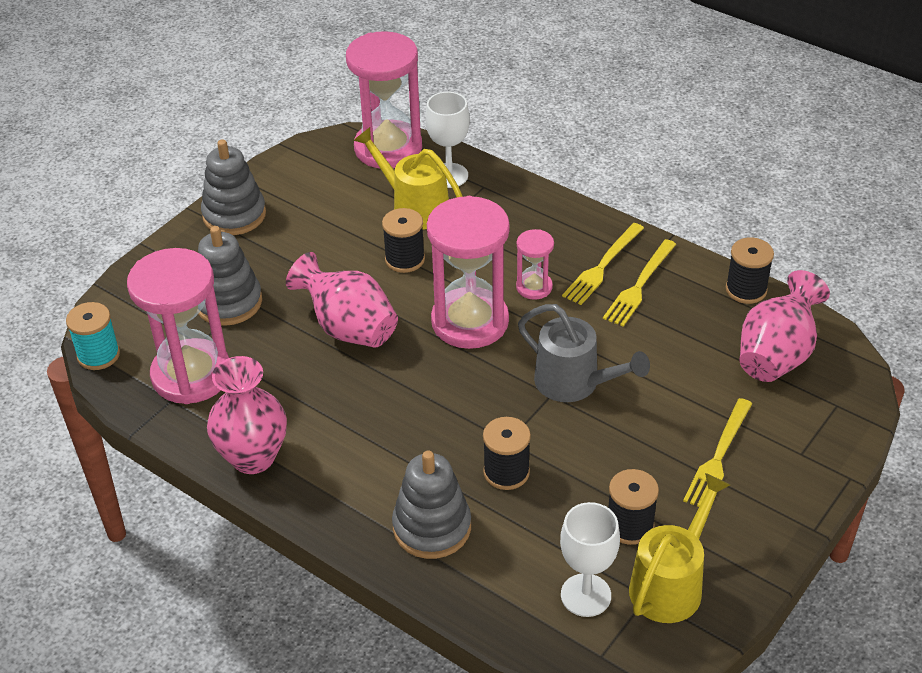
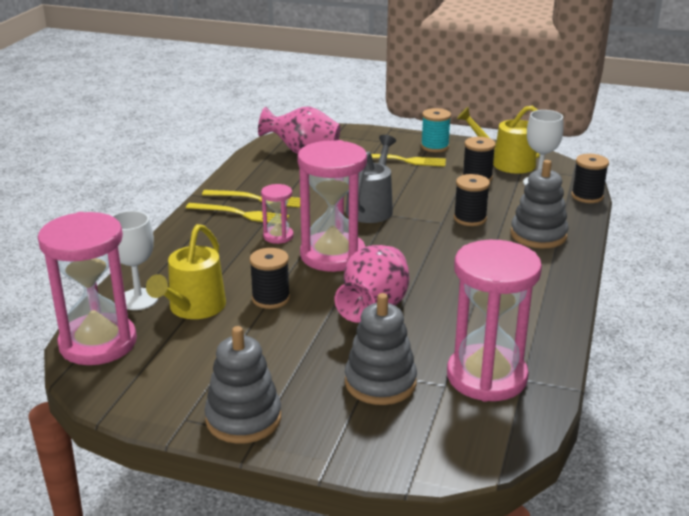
camera: 110 degrees left, 15 degrees down
turquoise spool [66,302,120,370] -> turquoise spool moved to [421,108,451,152]
pink vase [207,356,287,474] -> none
black spool [726,238,774,304] -> black spool moved to [571,154,609,203]

